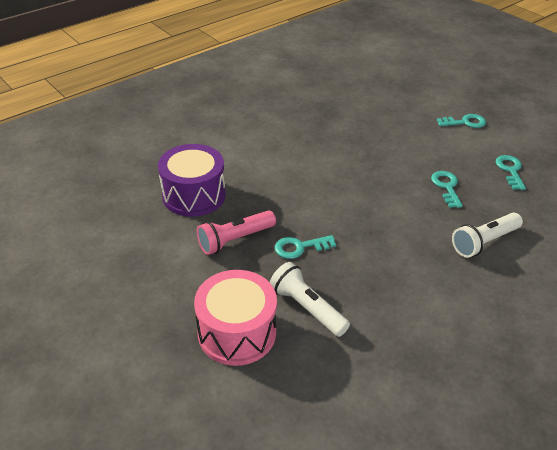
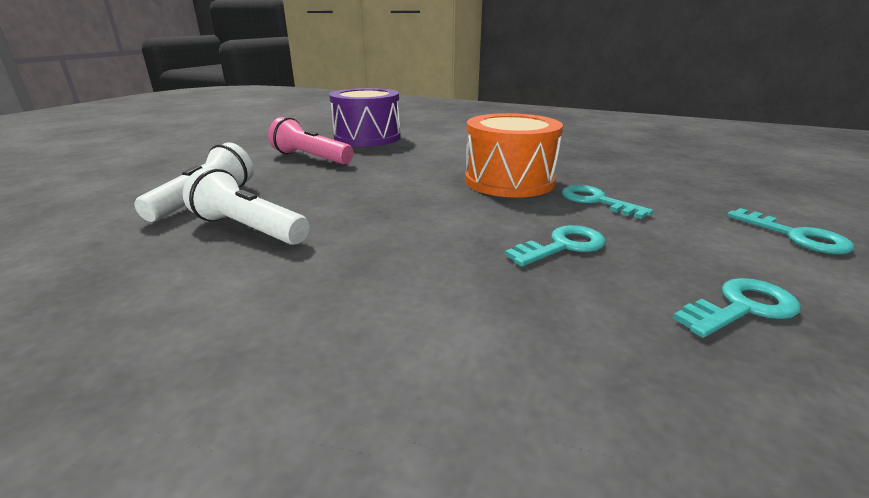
camera: 65 degrees right, 15 degrees down
pink drum [194,270,277,366] -> none
turquoise key [275,235,336,259] -> turquoise key moved to [562,185,654,219]
white flashlight [452,213,523,258] -> white flashlight moved to [183,168,309,245]
none -> orange drum [465,113,563,198]

